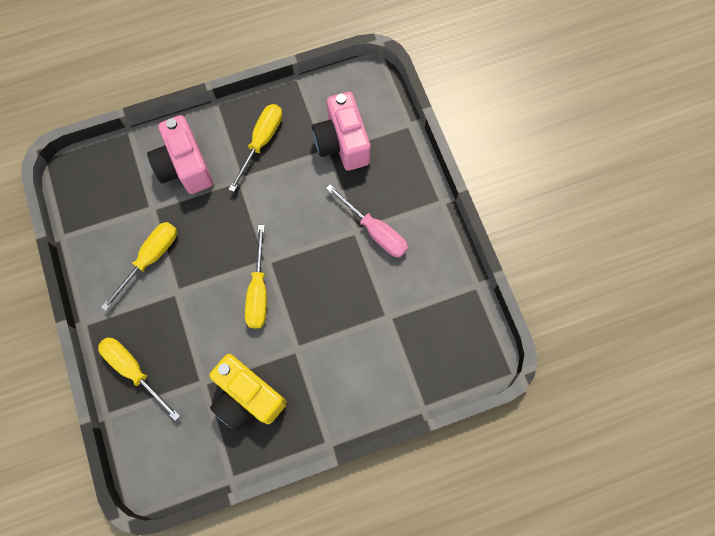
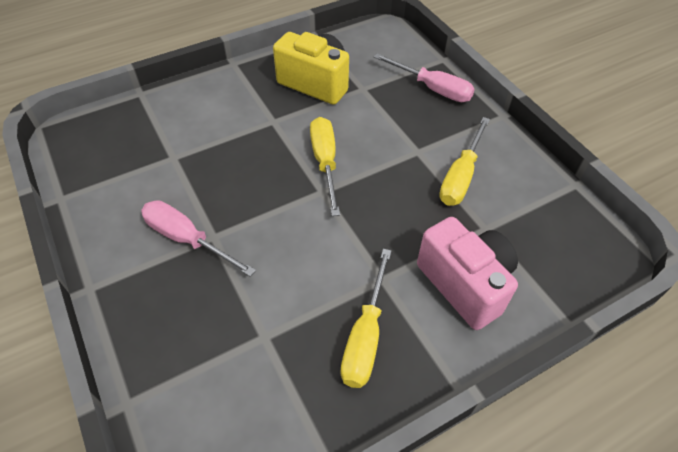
camera: 170 degrees right, 20 degrees down
yellow screwdriver [98,337,180,421] -> pink screwdriver [374,53,475,102]
pink camera [312,92,371,171] -> none

